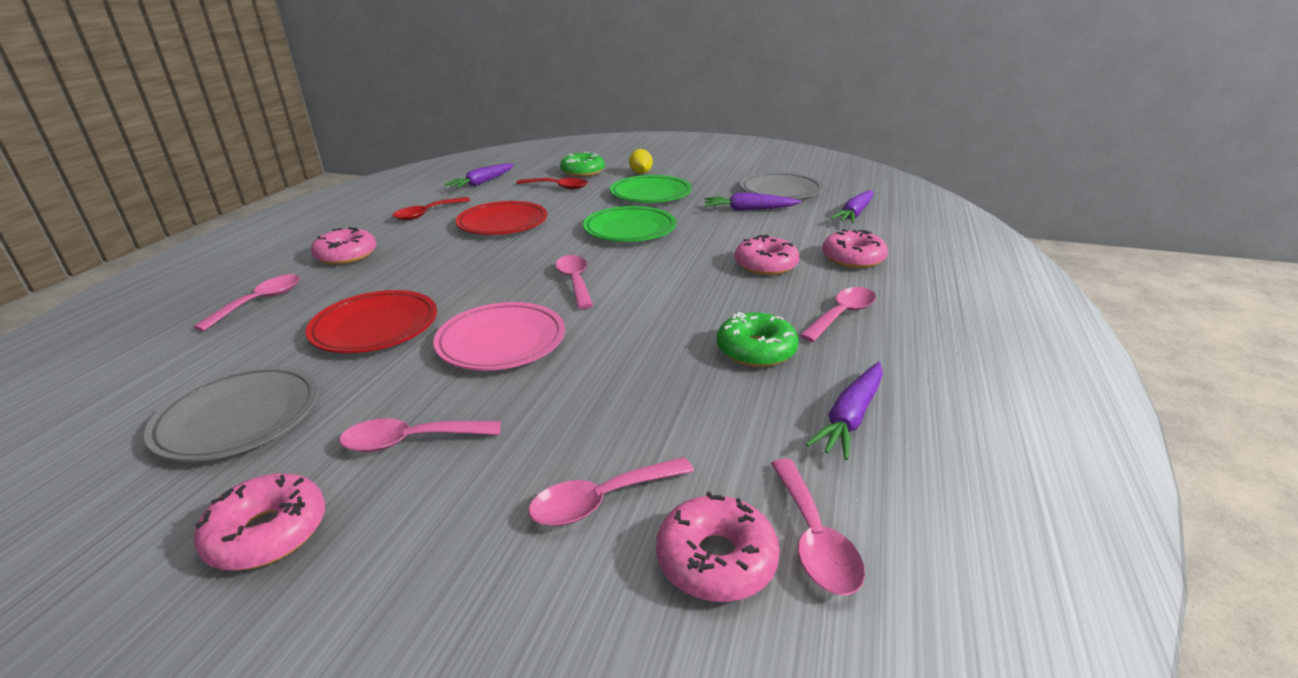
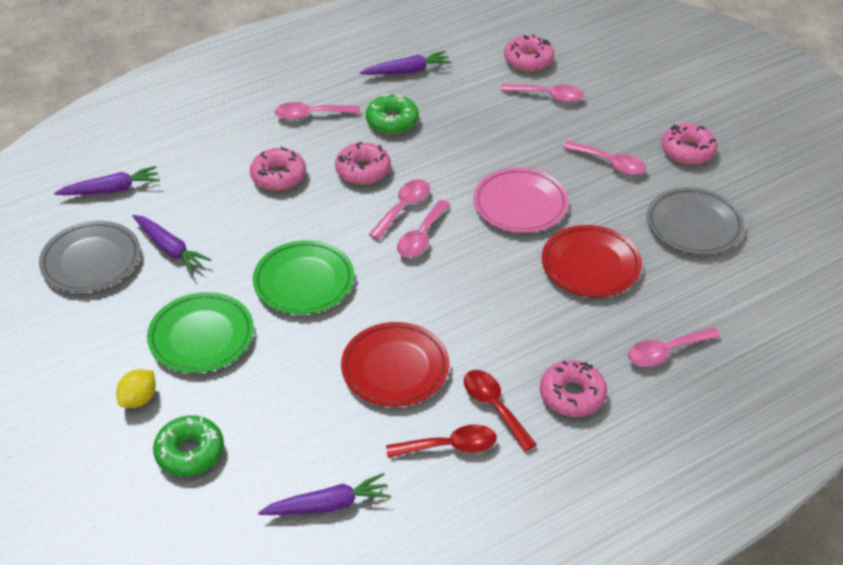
camera: 140 degrees left, 15 degrees up
red spoon [516,178,588,190] -> red spoon moved to [464,370,537,451]
pink spoon [771,459,865,595] -> pink spoon moved to [368,179,430,240]
pink donut [822,229,888,268] -> pink donut moved to [335,142,391,185]

